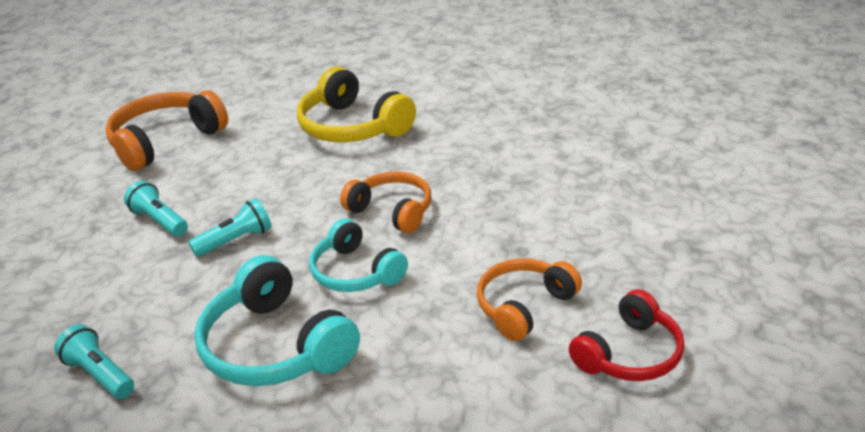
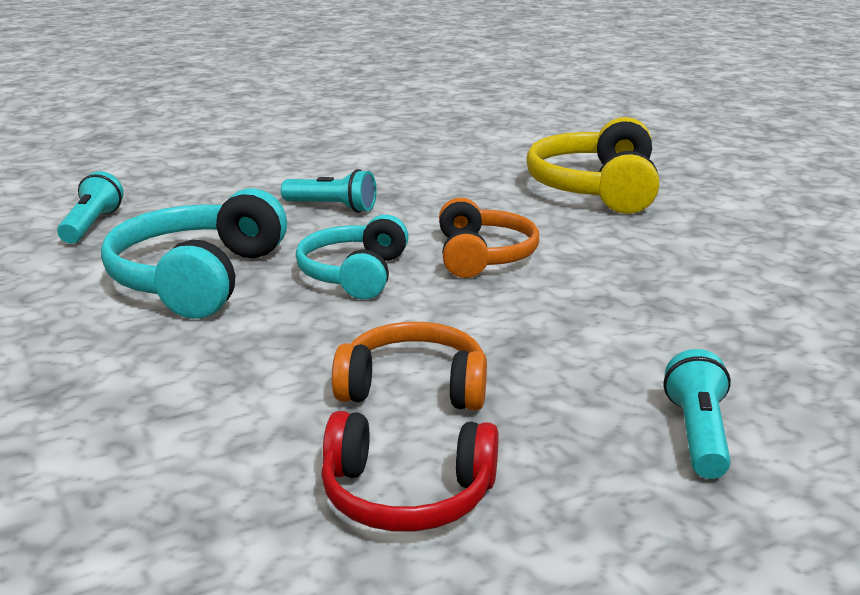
camera: 50 degrees right, 10 degrees down
orange headphones [105,90,228,171] -> none
turquoise flashlight [124,181,188,236] -> turquoise flashlight moved to [664,349,731,479]

